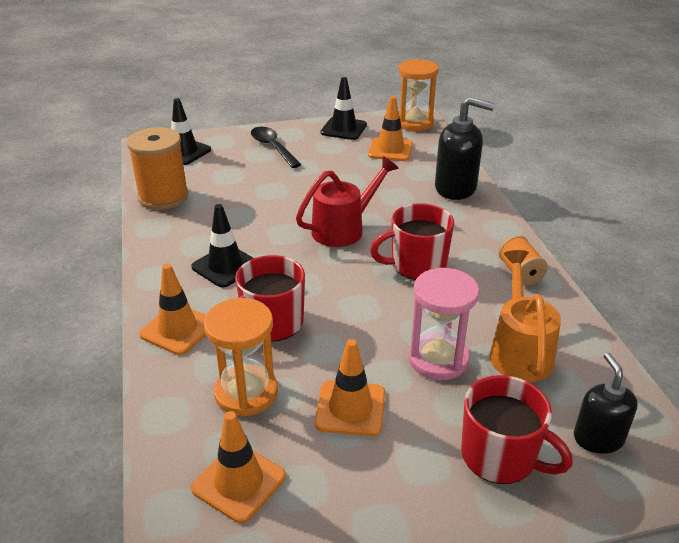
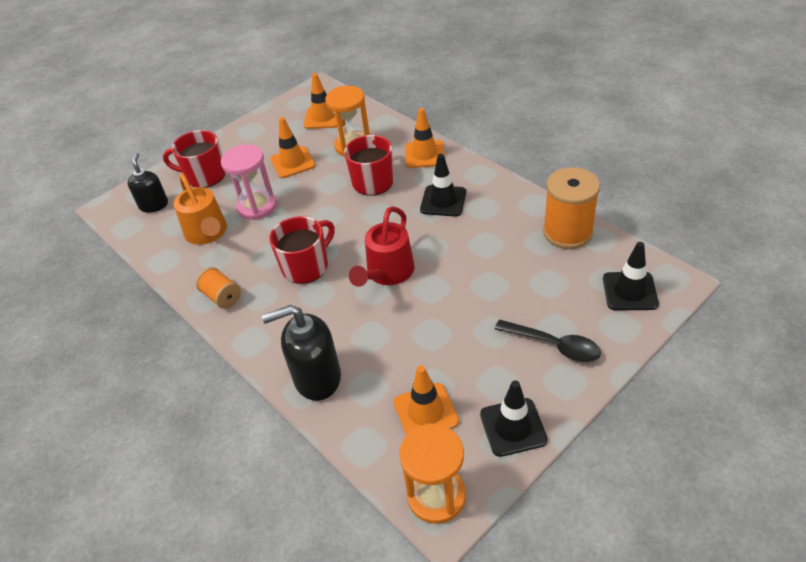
camera: 155 degrees right, 10 degrees up
black soap dispenser [574,353,638,454] -> black soap dispenser turned 150 degrees counterclockwise [128,153,168,213]

